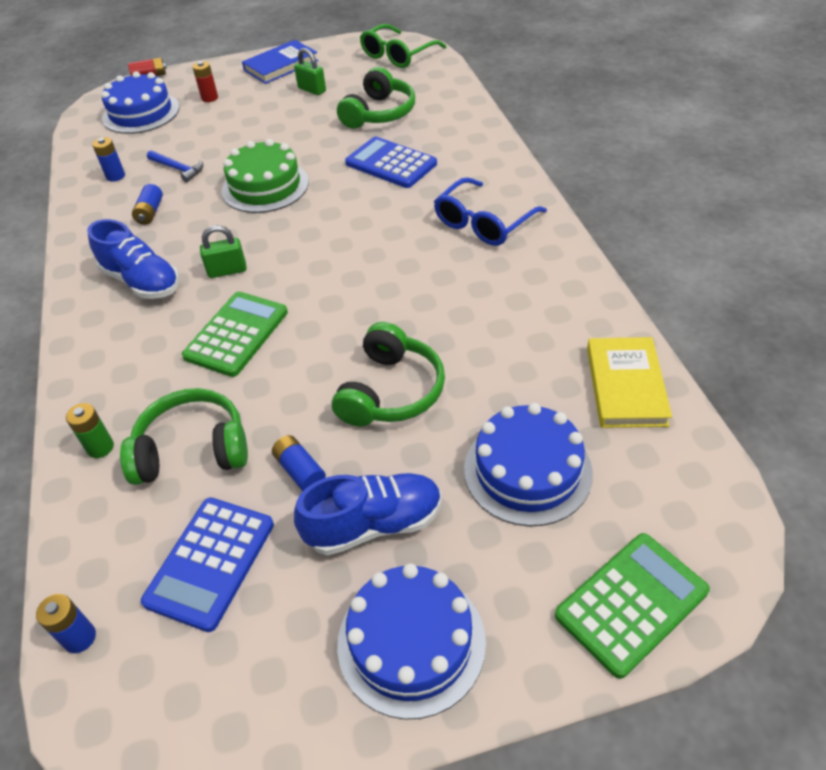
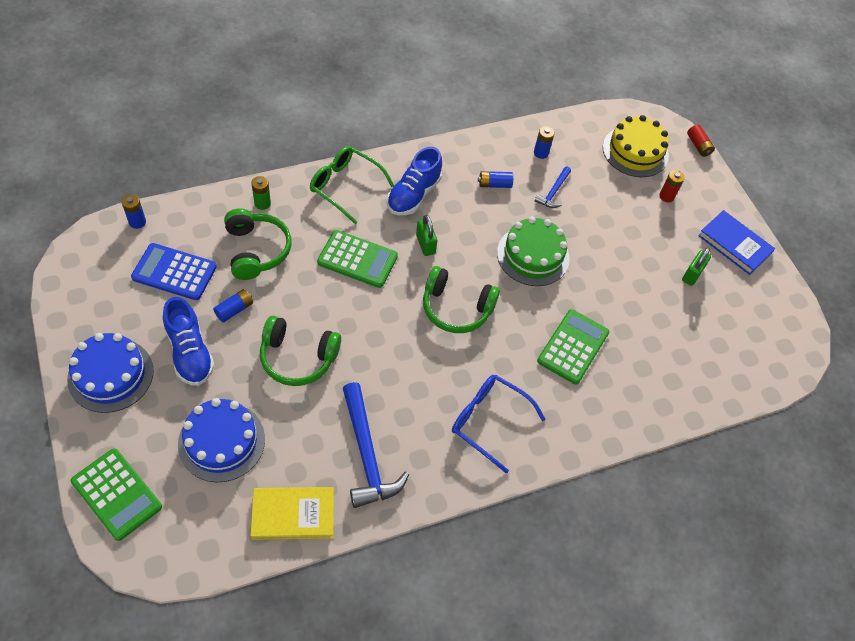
camera: 75 degrees right, 10 degrees up
blue cake [101,71,179,134] -> yellow cake [603,115,669,177]
green headphones [337,67,415,129] -> green headphones moved to [423,266,500,333]
blue calculator [345,137,437,188] -> green calculator [537,309,609,384]
green glasses [360,24,446,68] -> green glasses moved to [310,146,394,224]
none -> blue hammer [343,382,409,508]

